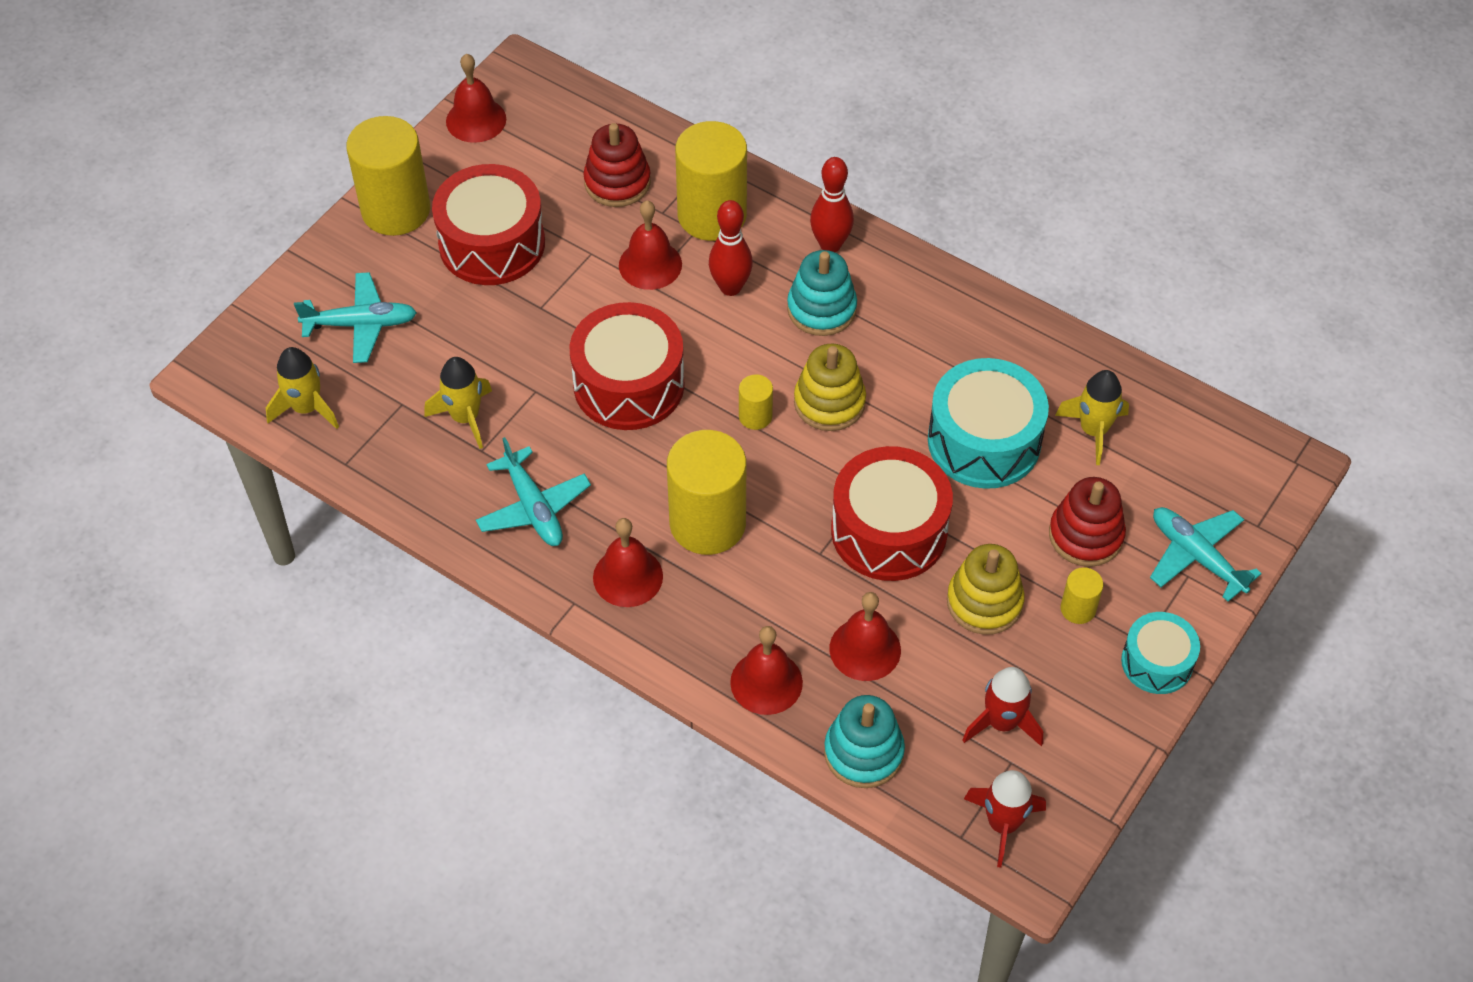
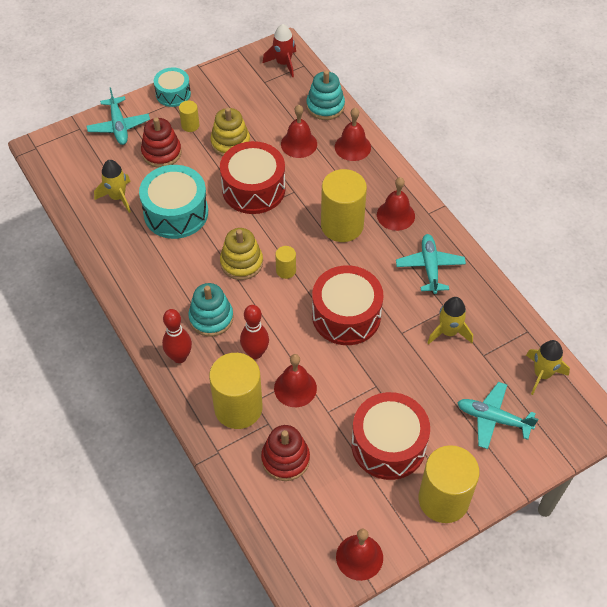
camera: 155 degrees left, 0 degrees up
red rocket [962,667,1043,746] -> none

